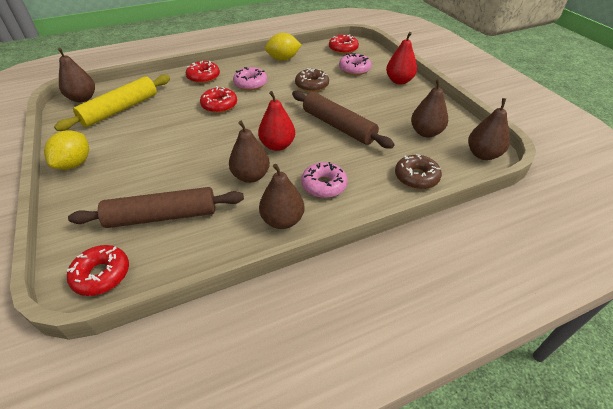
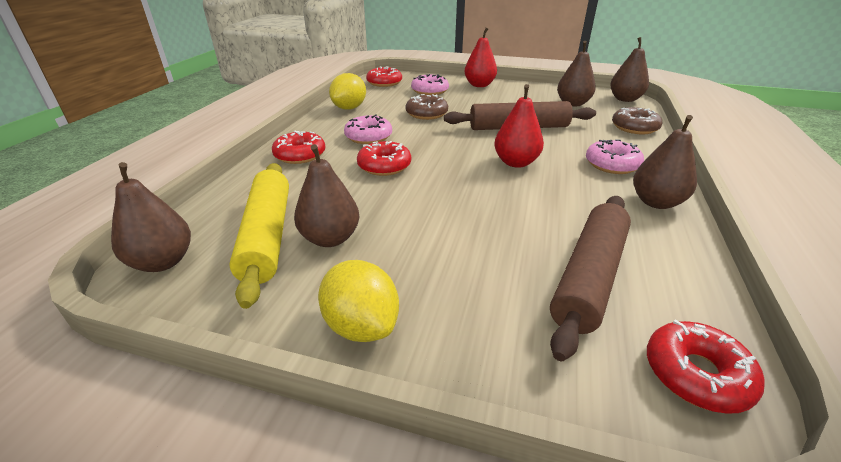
camera: 50 degrees left, 10 degrees down
brown pear [229,121,270,183] -> brown pear moved to [294,144,359,247]

